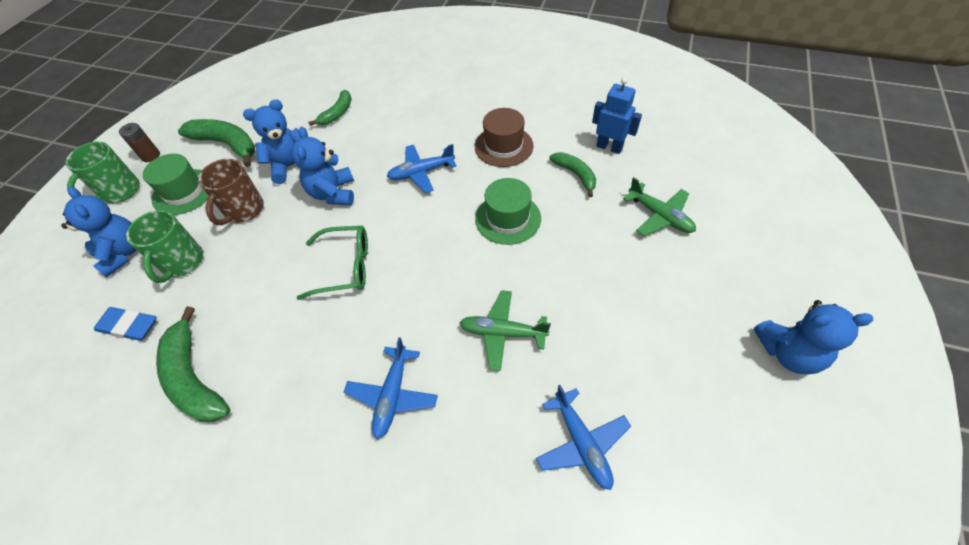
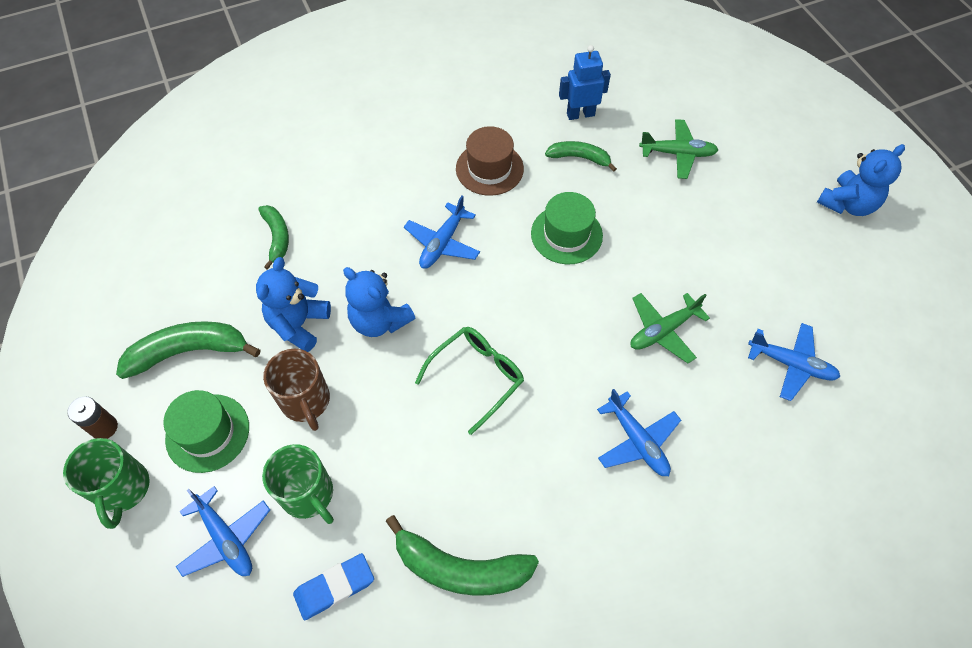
camera: 45 degrees left, 5 degrees up
blue teddy bear [61,187,136,277] -> blue plane [176,486,270,577]

